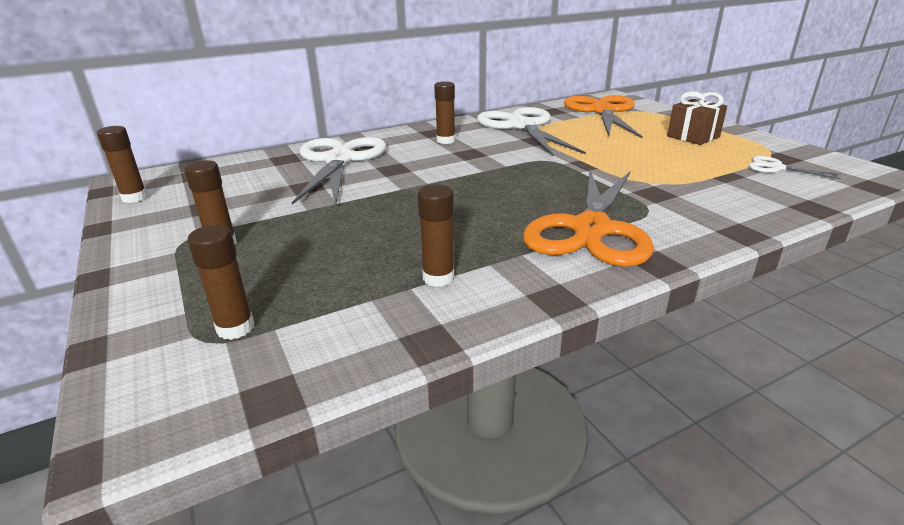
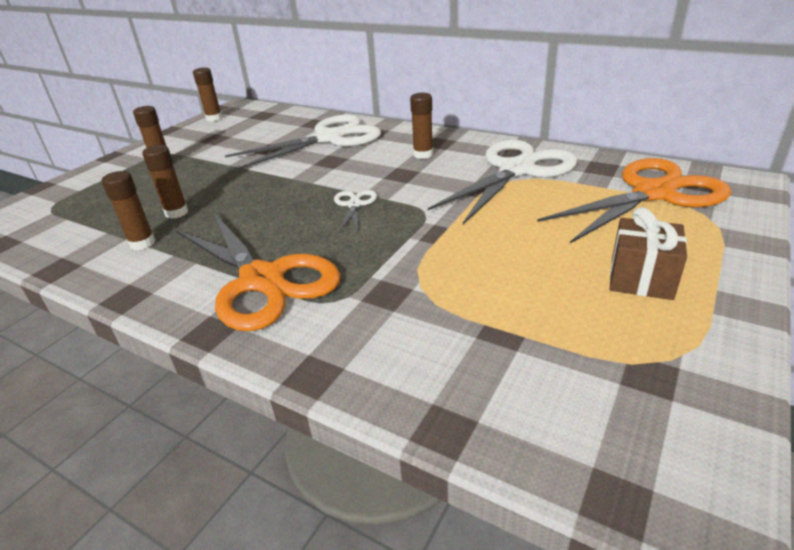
camera: 60 degrees right, 5 degrees up
brown glue stick [187,225,254,340] -> brown glue stick moved to [142,145,188,219]
orange scissors [523,170,654,267] -> orange scissors turned 120 degrees counterclockwise [175,213,340,331]
white scissors [748,156,841,180] -> white scissors moved to [334,190,377,232]

